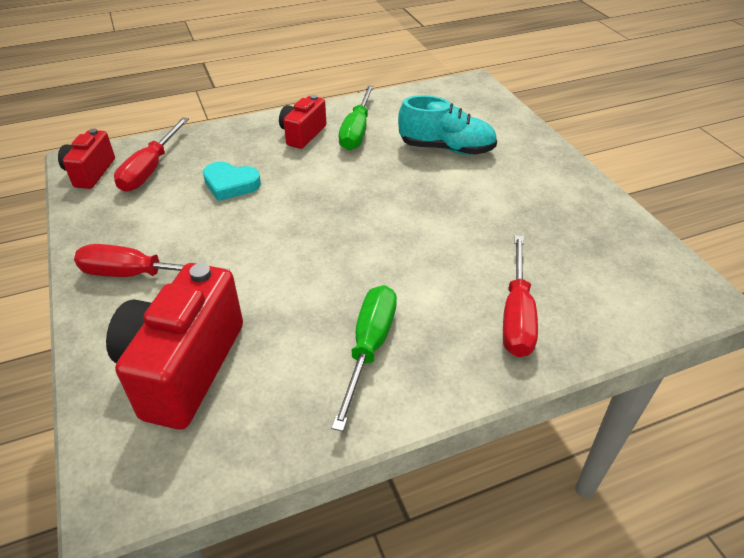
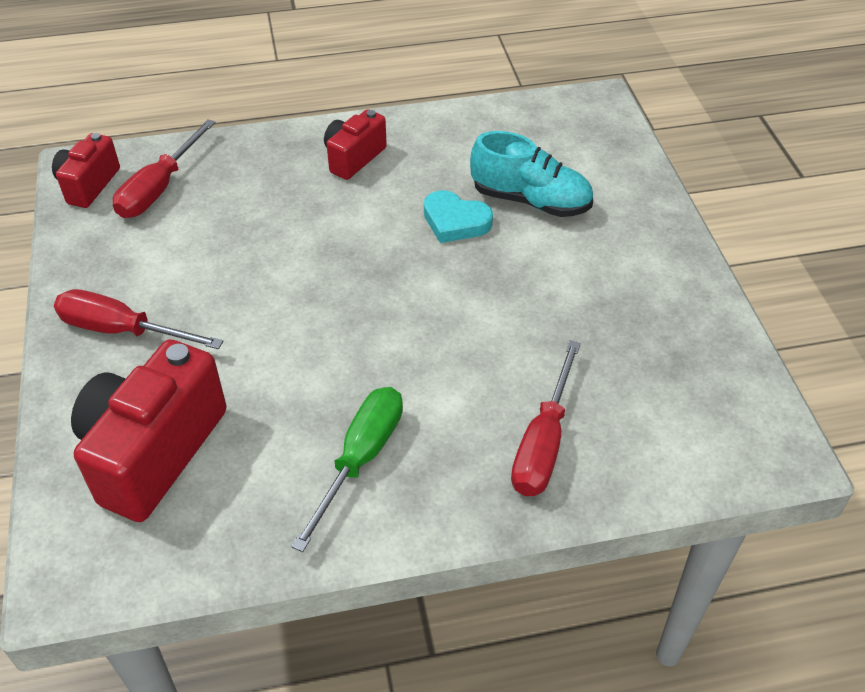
camera: 10 degrees right, 5 degrees up
turquoise heart [203,162,261,201] -> turquoise heart moved to [424,190,493,243]
green screwdriver [339,85,374,150] -> none

